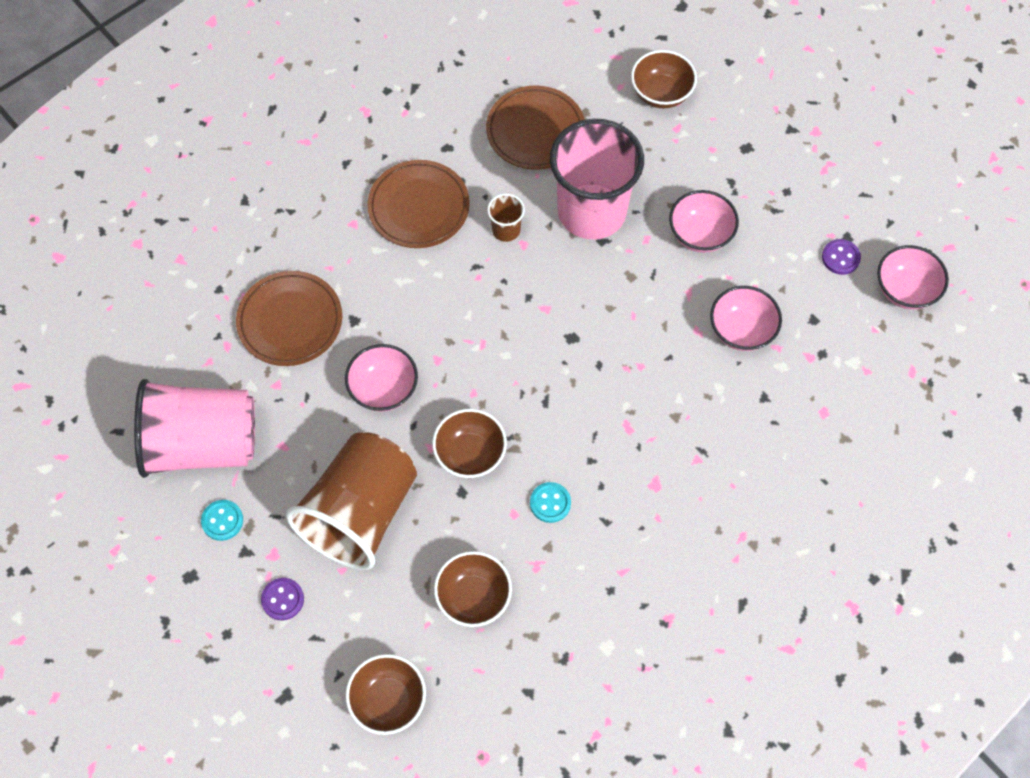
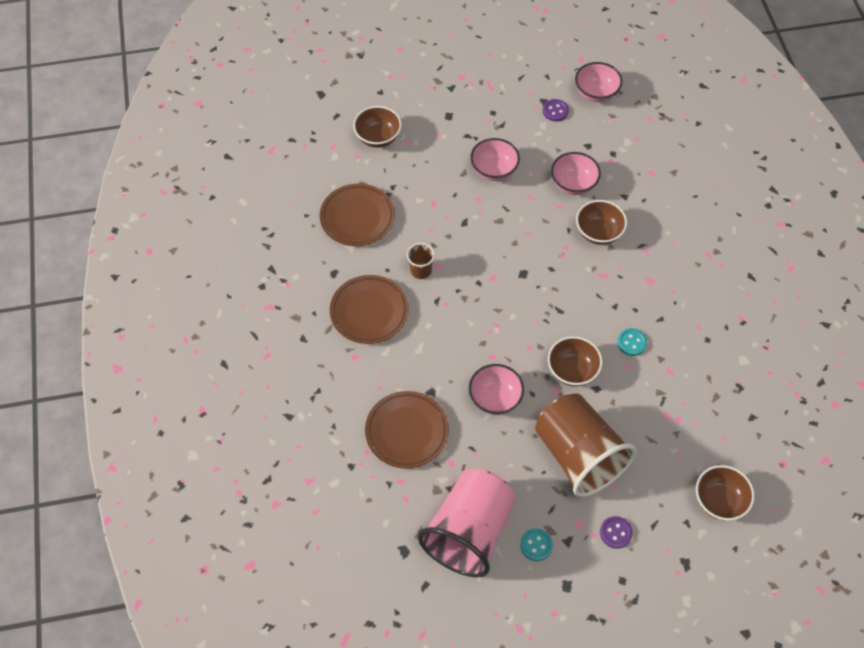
camera: 60 degrees left, 5 degrees down
brown bowl [434,551,512,627] -> brown bowl moved to [576,200,627,245]
pink cup [550,119,644,240] -> none

